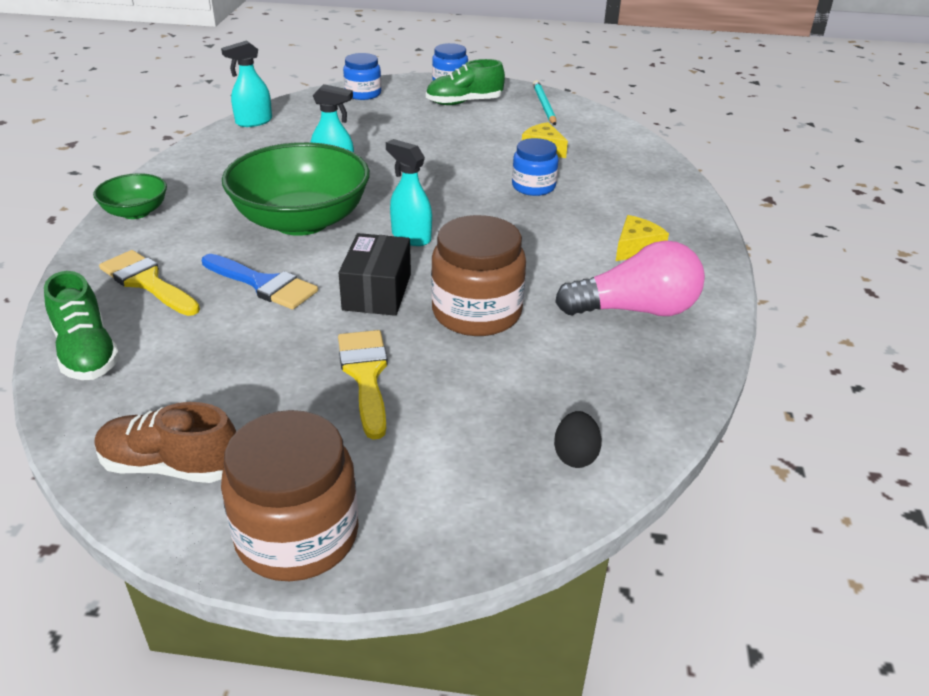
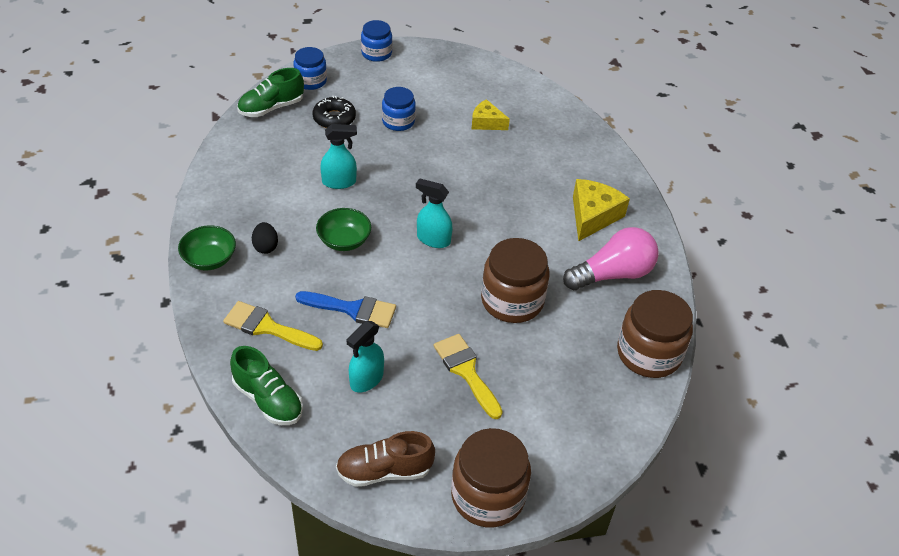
camera: 20 degrees left, 10 degrees up
turquoise spray bottle [221,40,272,127] -> turquoise spray bottle moved to [346,321,384,393]
green bowl [222,142,370,236] -> green bowl [316,208,371,251], size x0.49
black box [339,233,411,316] -> none
green shoe [426,59,505,105] -> green shoe moved to [237,68,304,117]
blue jar [512,138,559,196] -> blue jar moved to [382,87,416,131]
turquoise pencil [533,80,556,125] -> none
black egg [554,411,602,468] -> black egg moved to [252,222,278,254]
yellow cheese [616,215,669,261] -> yellow cheese [573,179,630,242], size x1.56
none -> black donut [313,96,356,128]
none -> brown jar [617,290,693,378]

